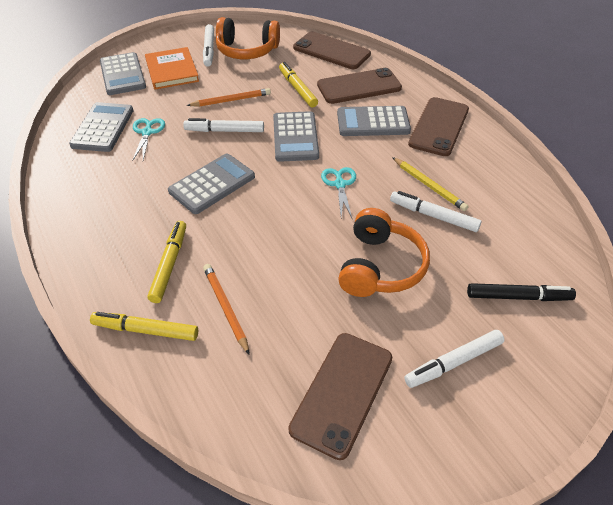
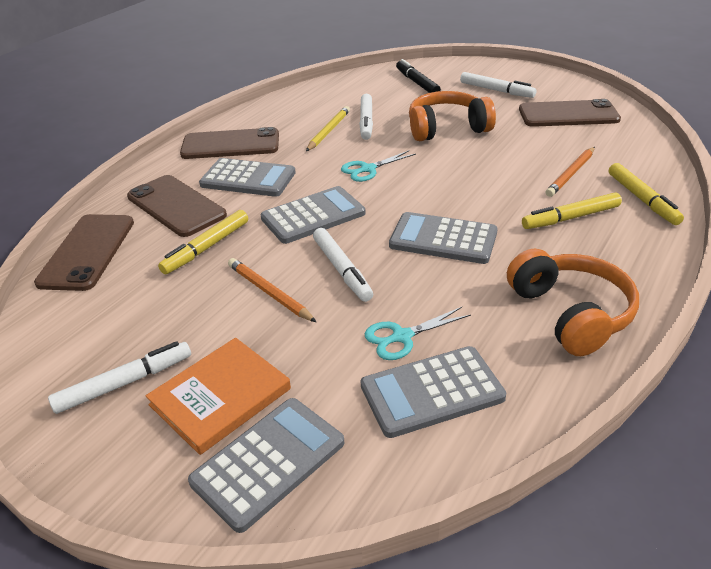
camera: 115 degrees left, 10 degrees down
orange headphones [216,17,280,59] -> orange headphones moved to [507,249,639,356]
grey calculator [337,106,411,136] -> grey calculator turned 45 degrees counterclockwise [199,158,296,197]

